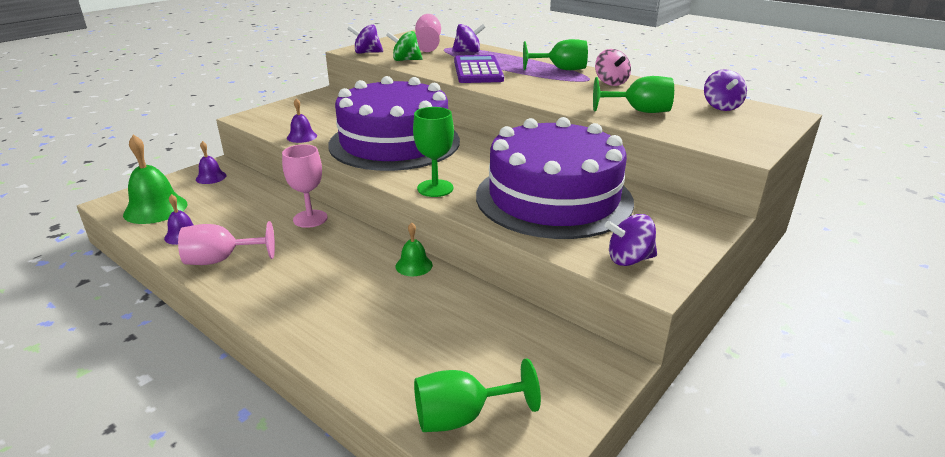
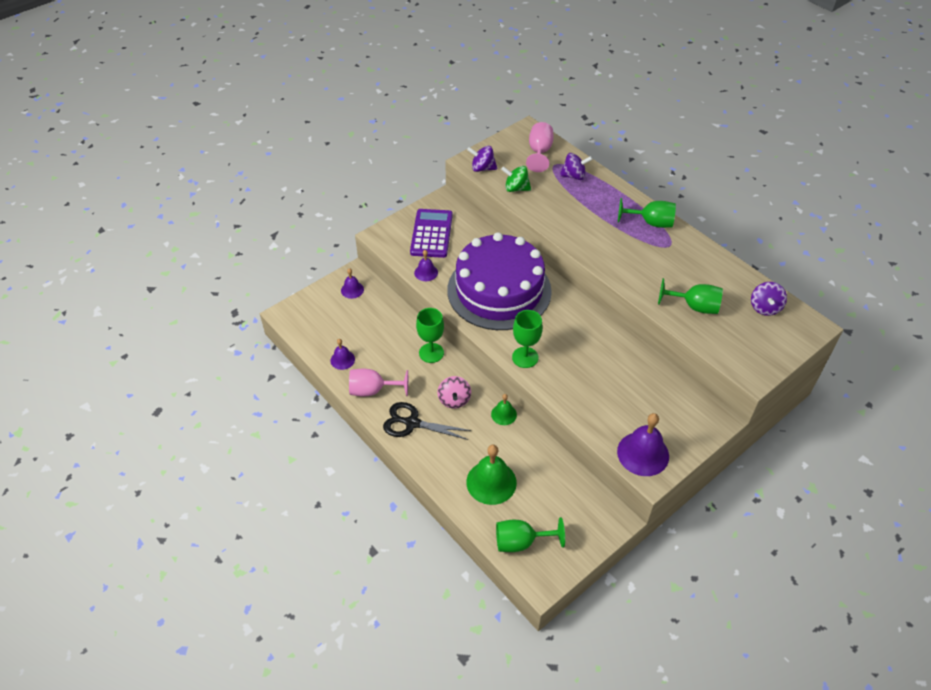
camera: 10 degrees right, 20 degrees up
green bell [123,135,187,224] -> green bell moved to [466,445,517,505]
pink goblet [282,144,328,228] -> green goblet [416,308,444,363]
purple calculator [454,55,504,83] -> purple calculator moved to [410,209,453,258]
purple cake [476,117,634,239] -> none
pink spinning top [595,49,631,86] -> pink spinning top moved to [437,376,471,409]
purple spinning top [605,214,657,266] -> purple bell [617,413,669,476]
none -> black scissors [383,402,471,440]

